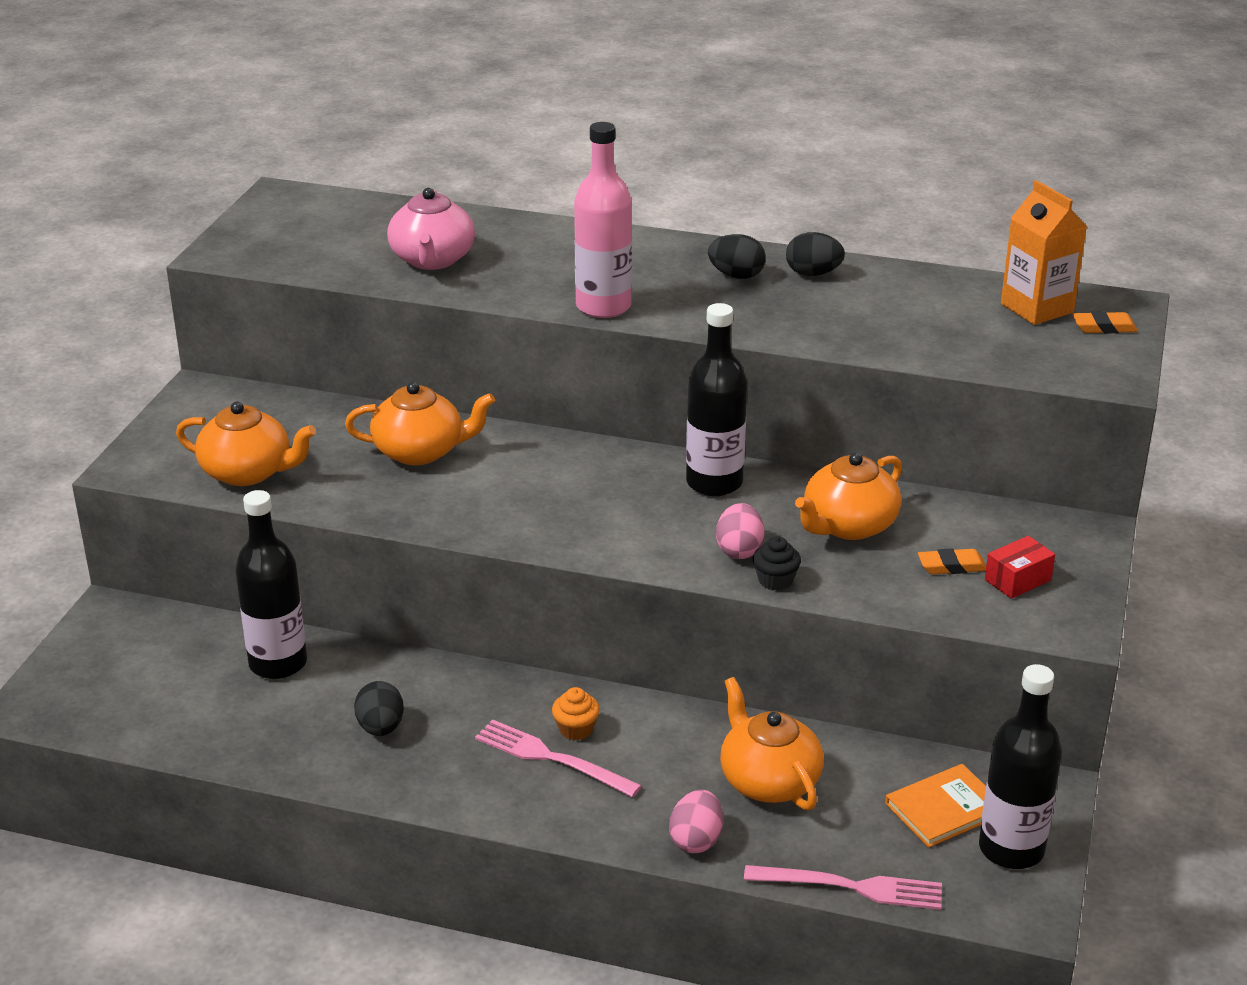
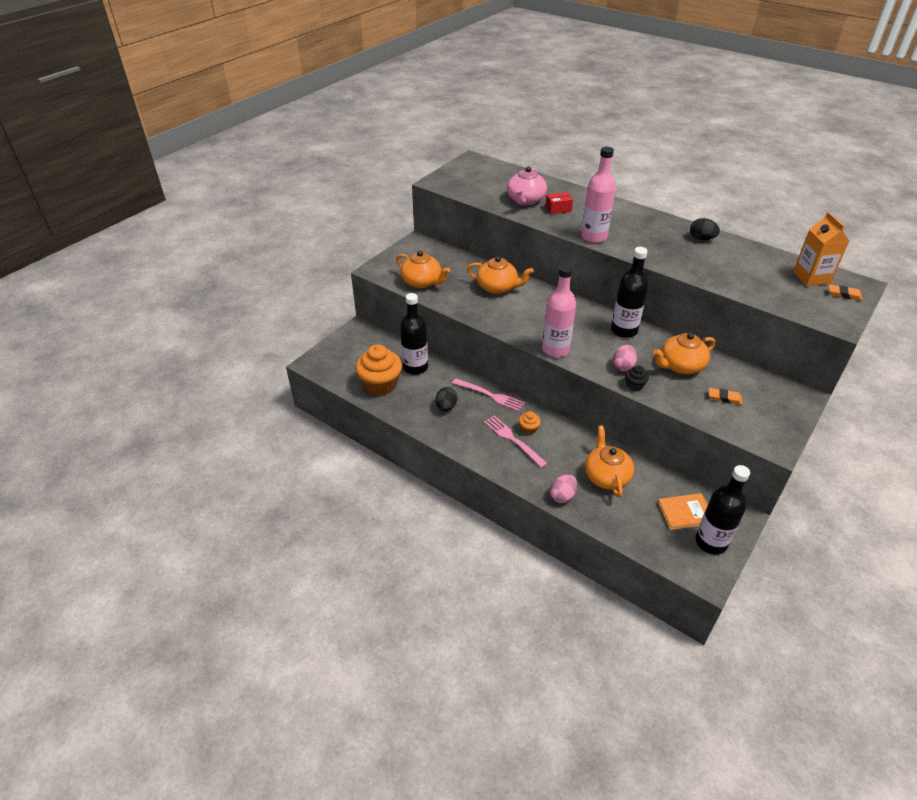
camera: 20 degrees right, 10 degrees up
black egg [708,234,766,279] -> none
pink fork [744,865,942,910] -> pink fork moved to [452,378,525,411]
red box [985,536,1055,599] -> red box moved to [545,192,573,214]
none -> orange cupcake [355,344,402,396]
none -> pink bottle [542,265,576,357]

